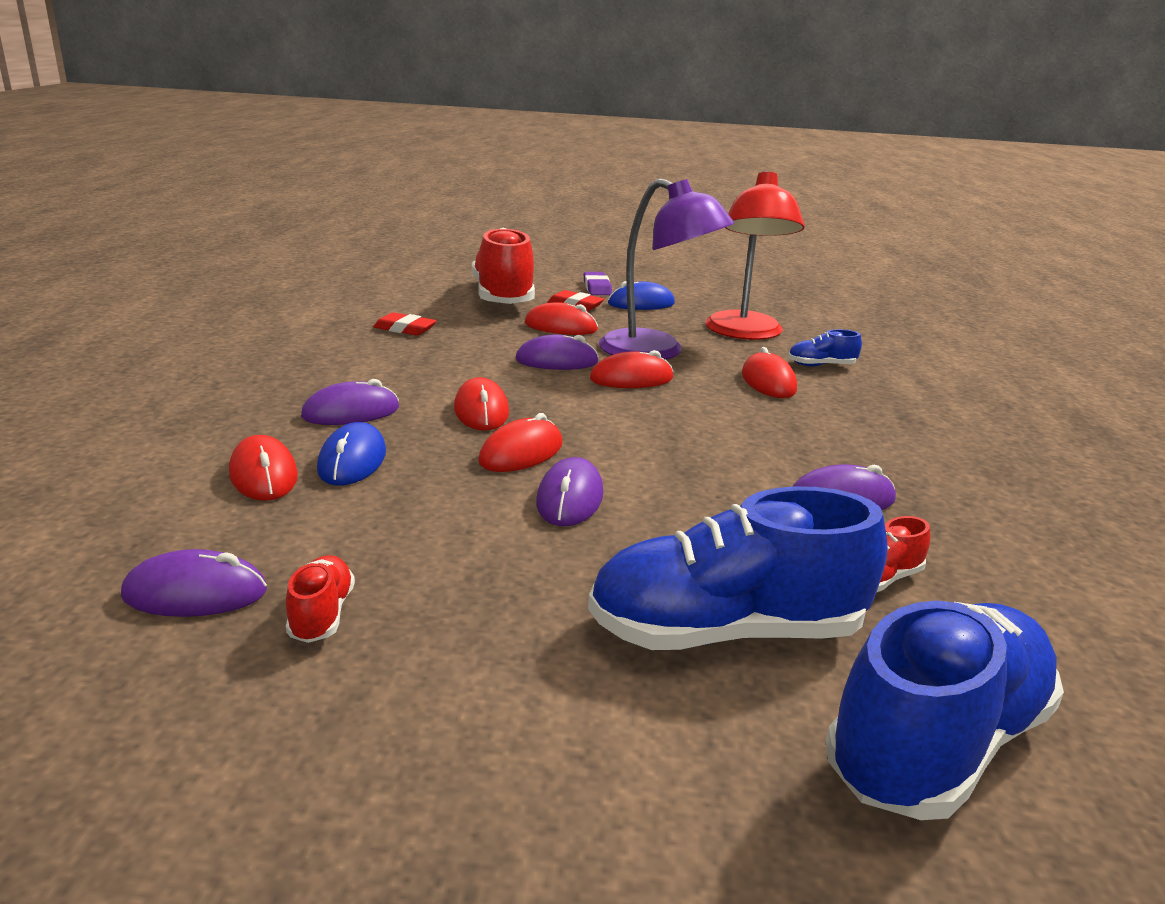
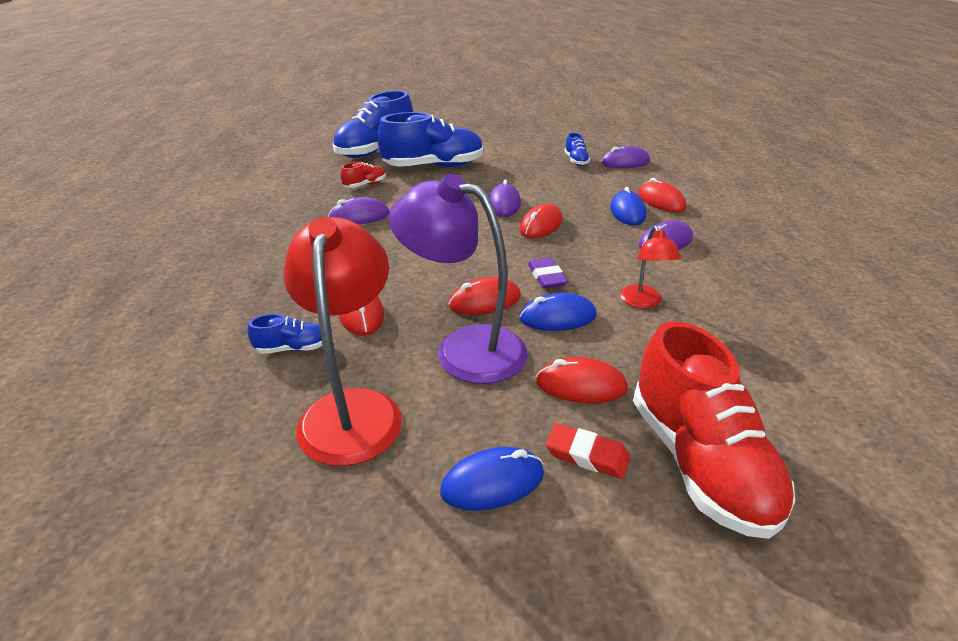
camera: 175 degrees right, 10 degrees up
red shoe [286,555,355,643] -> blue shoe [564,133,590,166]
red eraser [373,312,437,336] -> none
red mouse [454,377,509,431] -> none
purple mouse [515,335,599,370] -> blue mouse [520,293,597,331]
purple eraser [584,272,612,295] -> purple eraser moved to [528,258,568,289]
none -> red lamp [620,225,681,309]

